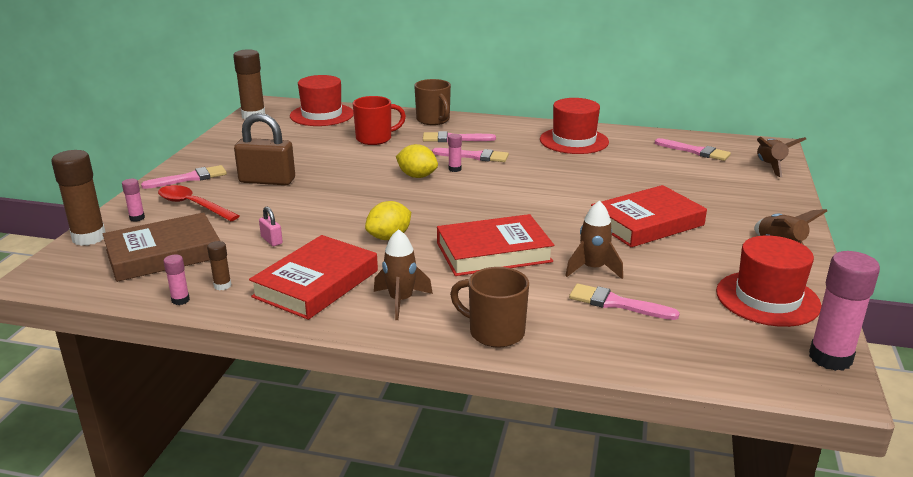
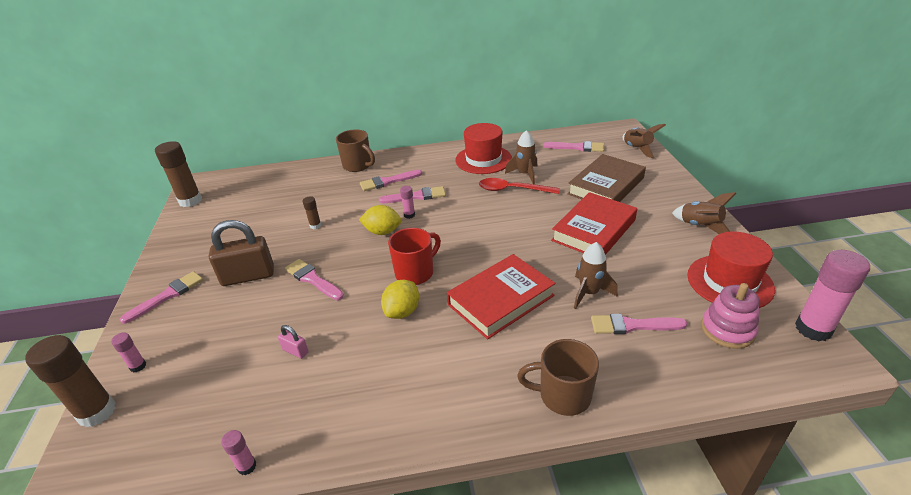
camera: 20 degrees left, 10 degrees up
brown book [103,212,220,282] -> brown book moved to [568,154,646,202]
red spoon [158,185,239,221] -> red spoon moved to [479,178,560,194]
brown glue stick [207,241,231,290] -> brown glue stick moved to [303,196,321,229]
red book [249,235,378,320] -> none
red hat [290,75,354,126] -> none
red mug [353,96,406,145] -> red mug moved to [388,228,441,285]
brown rocket [374,229,433,320] -> brown rocket moved to [505,130,537,184]
none -> pink brush [285,259,344,300]
none -> pink stacking toy [701,283,760,349]

